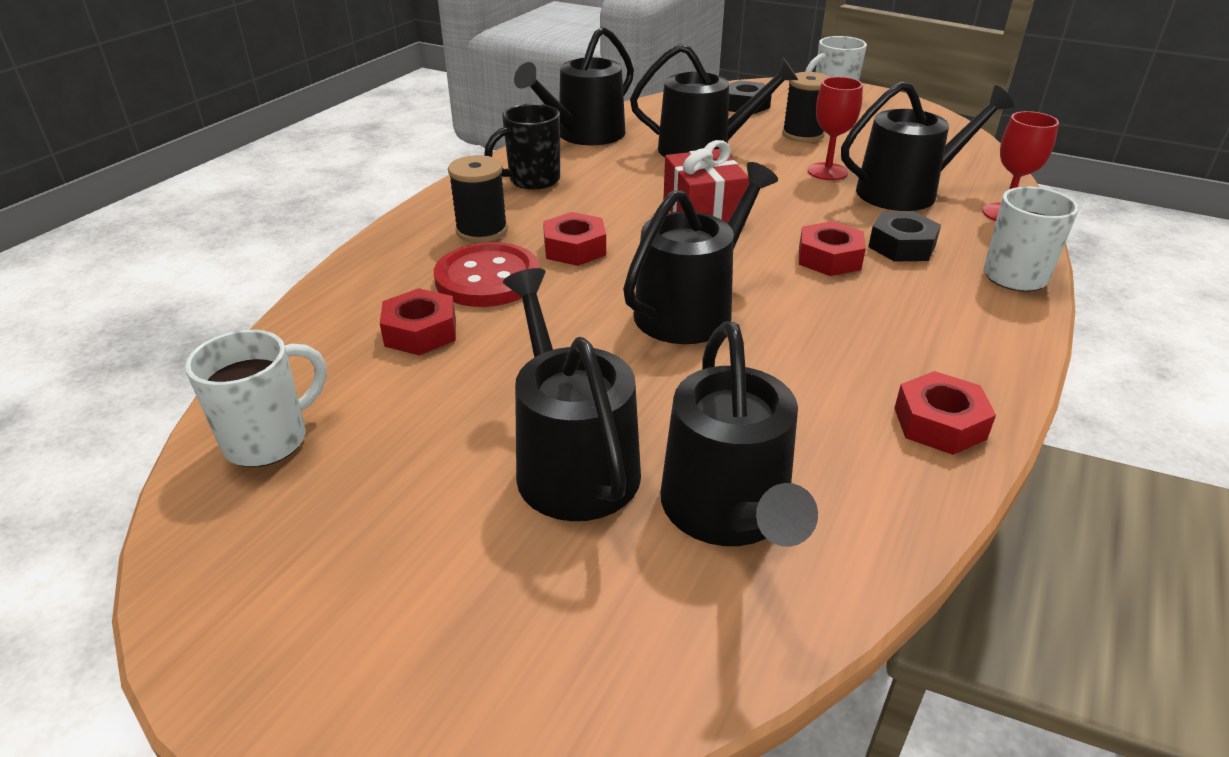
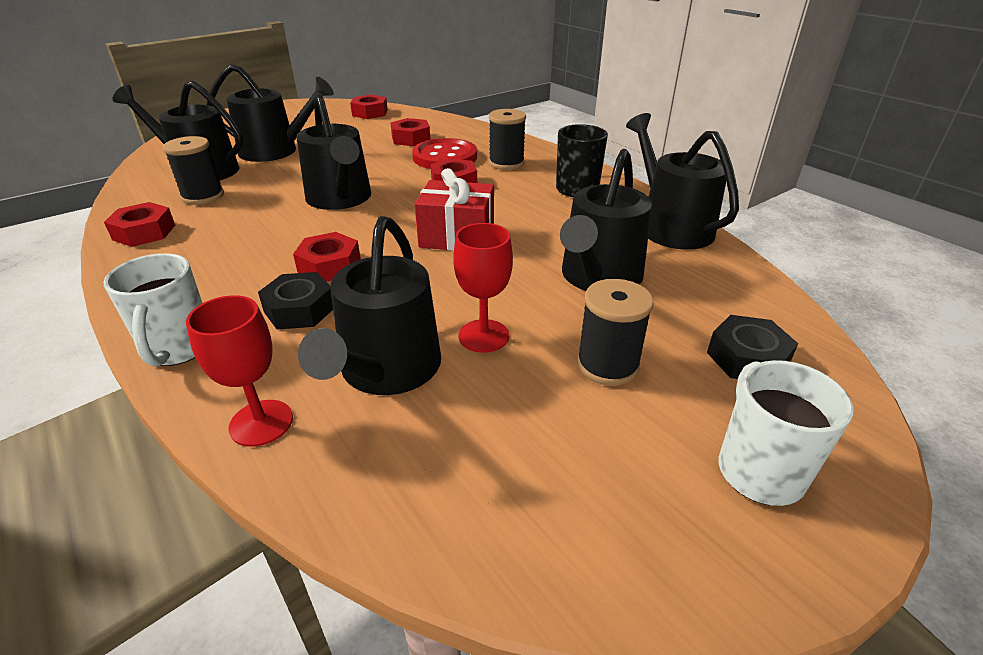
camera: 115 degrees right, 0 degrees up
white mug [185,330,327,467] -> red nut [350,94,388,119]
none -> black spool [163,136,224,205]

